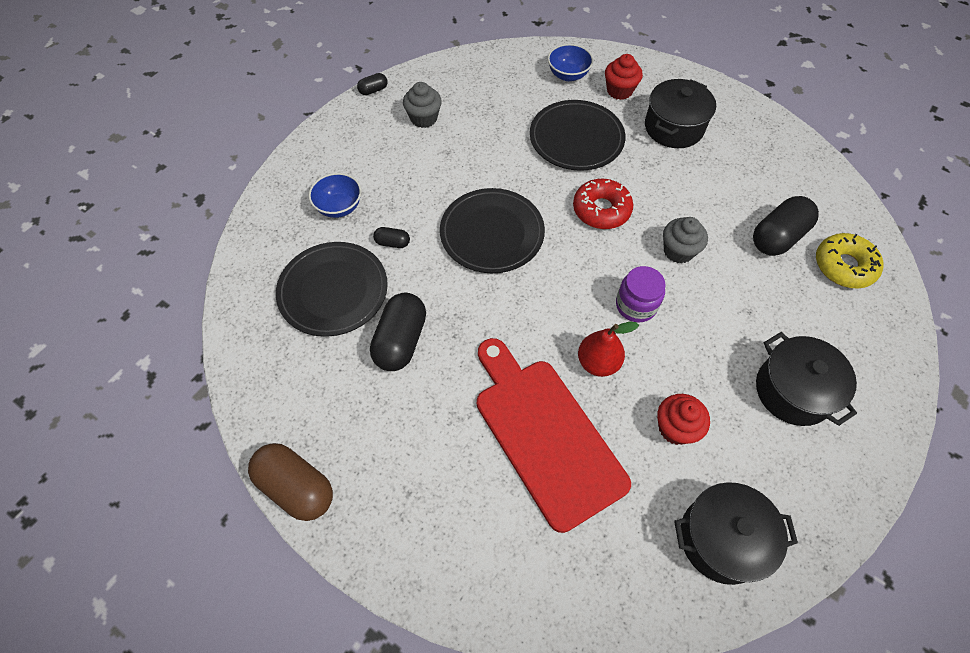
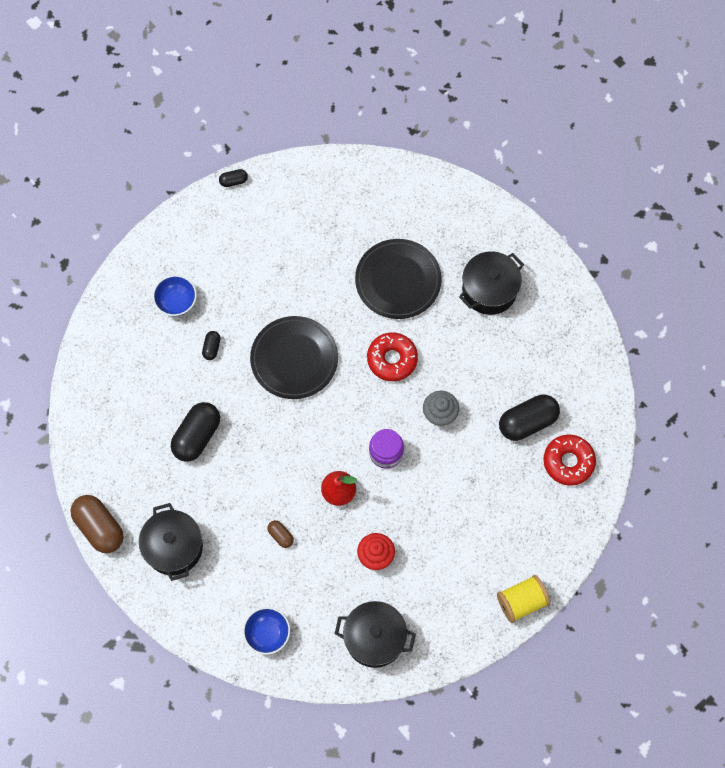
camera: 15 degrees right, 10 degrees up
black plate [276,242,388,337] -> none
black capsule [373,227,410,248] -> black capsule turned 75 degrees clockwise [202,331,221,360]
grey cupcake [403,82,442,128] -> none
red cutting board [477,338,631,533] -> brown capsule [267,520,294,548]
blue bowl [548,44,593,81] -> blue bowl moved to [243,607,290,655]
red cupcake [605,54,643,100] -> none
black pot [756,332,857,426] -> black pot moved to [139,503,203,581]
yellow donut [816,233,884,289] -> red donut [543,434,596,486]
none -> yellow spool [497,575,550,623]

